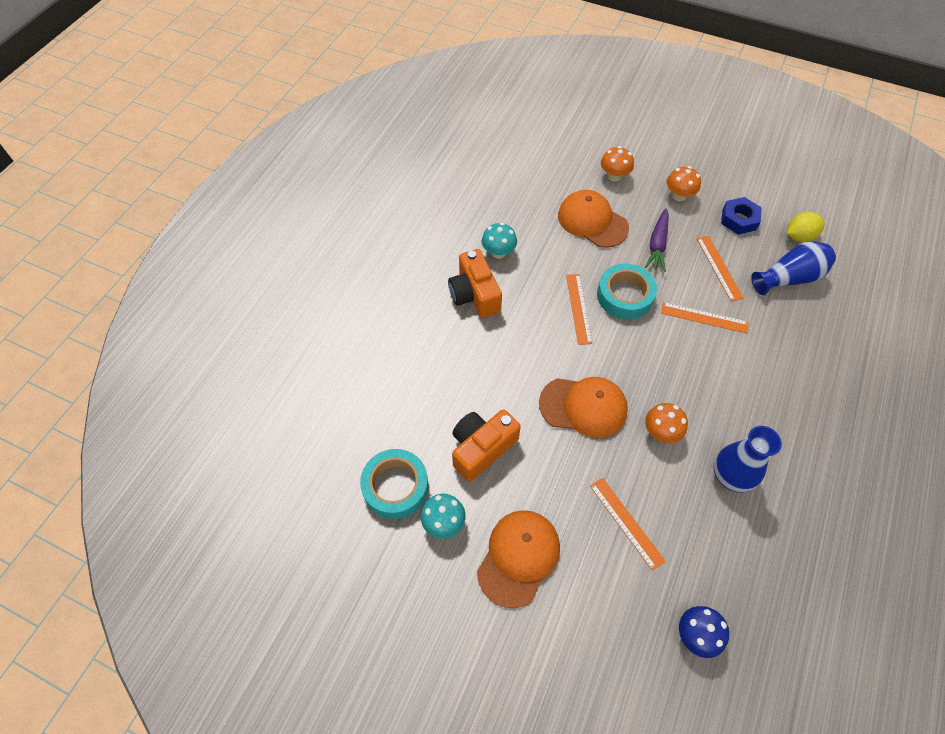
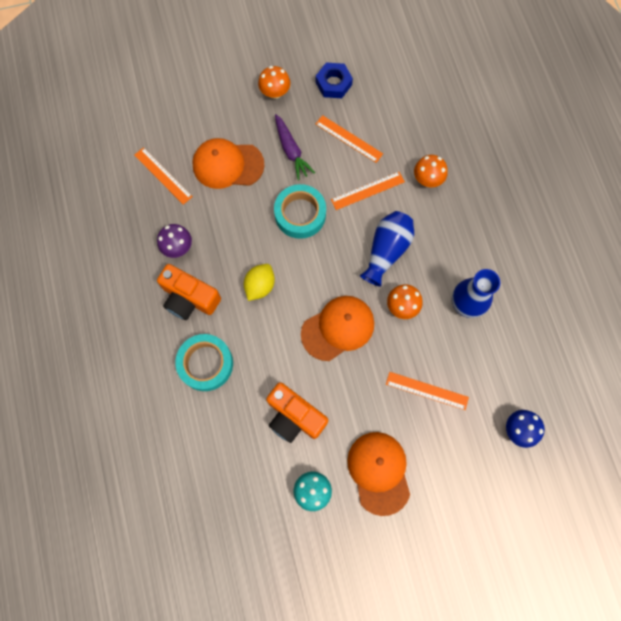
camera: 40 degrees left, 15 degrees up
turquoise tape [360,449,429,519] -> turquoise tape moved to [175,334,233,391]
orange camera [452,409,521,482] -> orange camera turned 60 degrees counterclockwise [266,382,328,443]
turquoise mushroom [482,222,517,259] -> purple mushroom [157,224,192,258]
orange ruler [566,274,593,345] -> orange ruler moved to [134,147,193,205]
orange mushroom [601,146,634,182] -> orange mushroom moved to [414,155,448,187]
blue vase [751,241,836,295] -> blue vase moved to [360,211,414,287]
yellow lemon [787,212,825,242] -> yellow lemon moved to [244,264,275,301]

